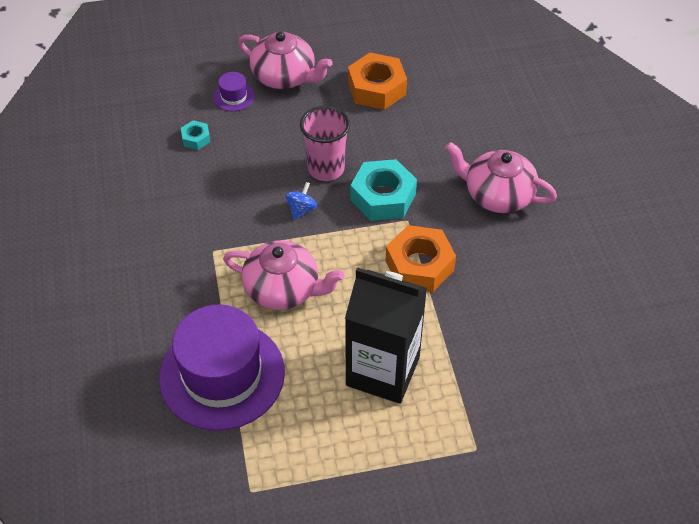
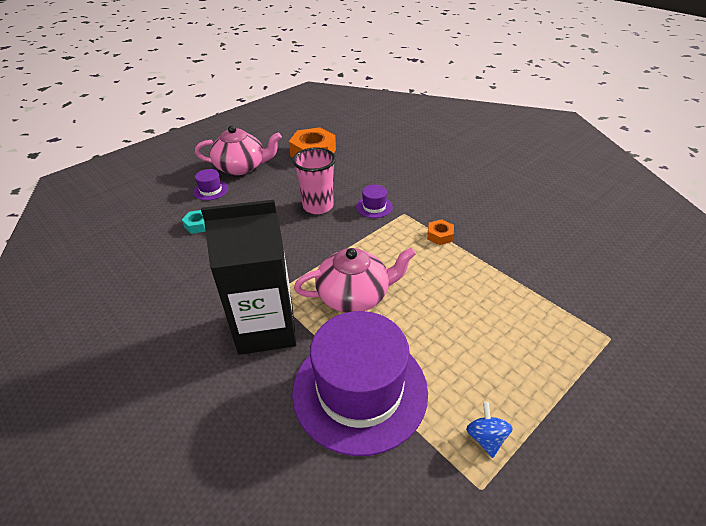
camera: 30 degrees left, 10 degrees down
blue spinning top [286,182,317,220] -> blue spinning top moved to [466,402,513,458]
black carton [345,267,427,404] -> black carton moved to [201,200,296,355]
turquoise nut [350,159,417,221] -> purple hat [356,185,393,218]
orange nut [386,225,456,292] -> orange nut [427,219,454,245], size x0.49
pink teapot [445,142,557,213] -> none

